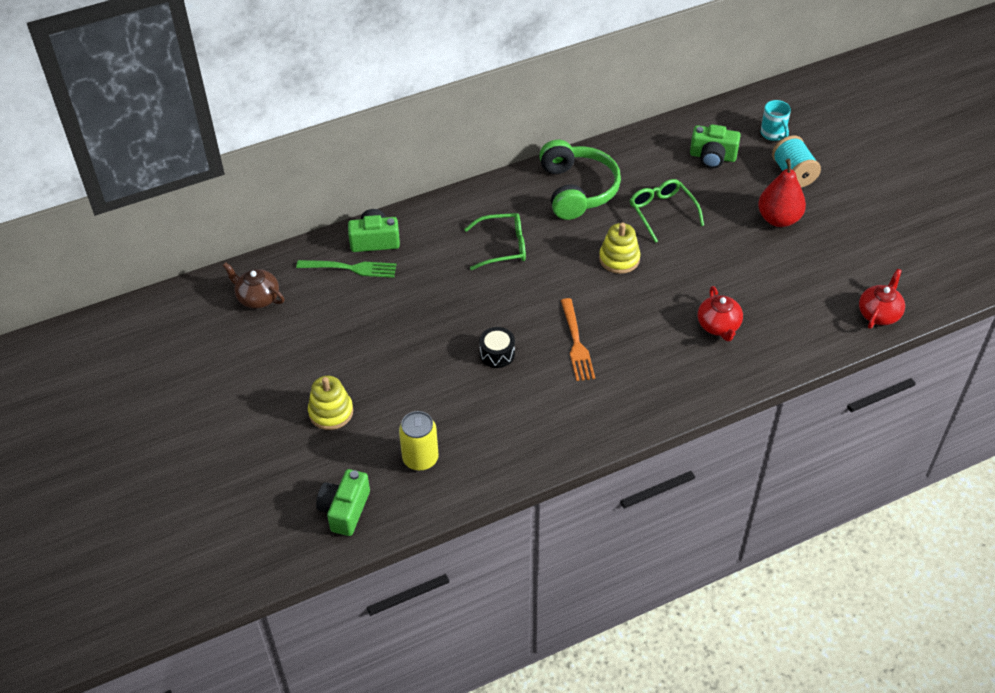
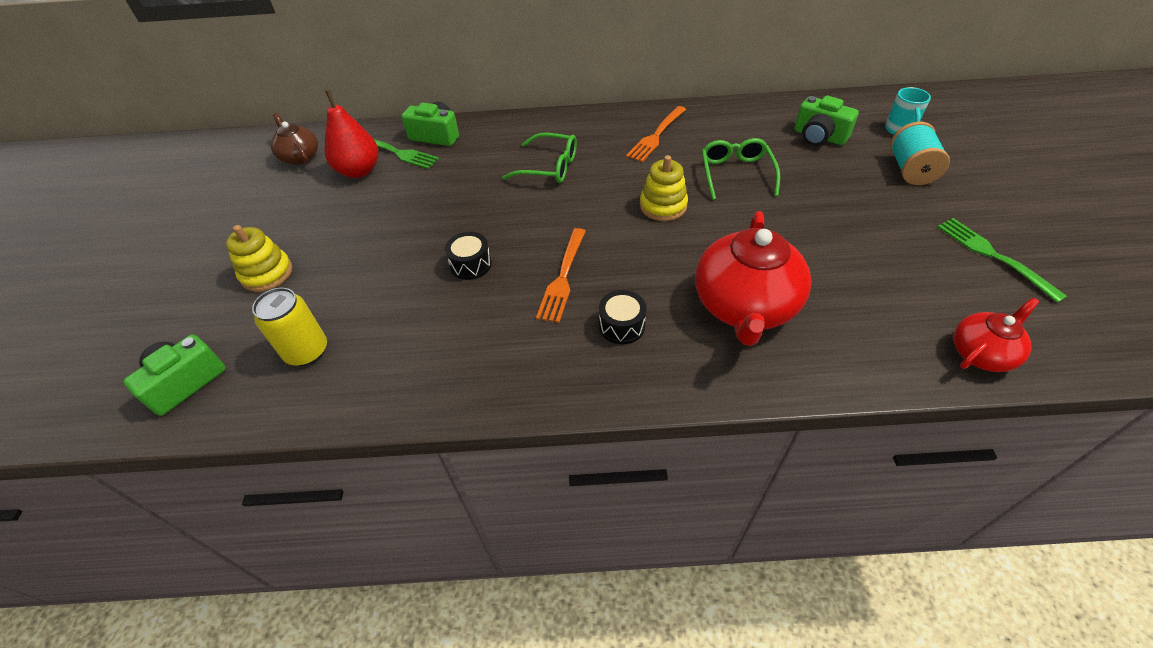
camera: 25 degrees right, 0 degrees up
green headphones [539,140,621,220] -> orange fork [626,106,686,162]
red teapot [698,286,743,341] -> red teapot [695,211,812,346], size x1.82
red pear [758,159,806,227] -> red pear moved to [325,90,378,178]
none -> black drum [599,290,647,344]
none -> green fork [937,218,1067,303]

